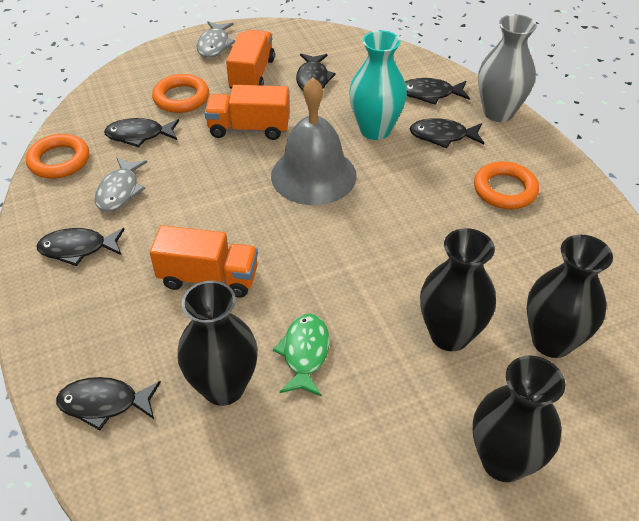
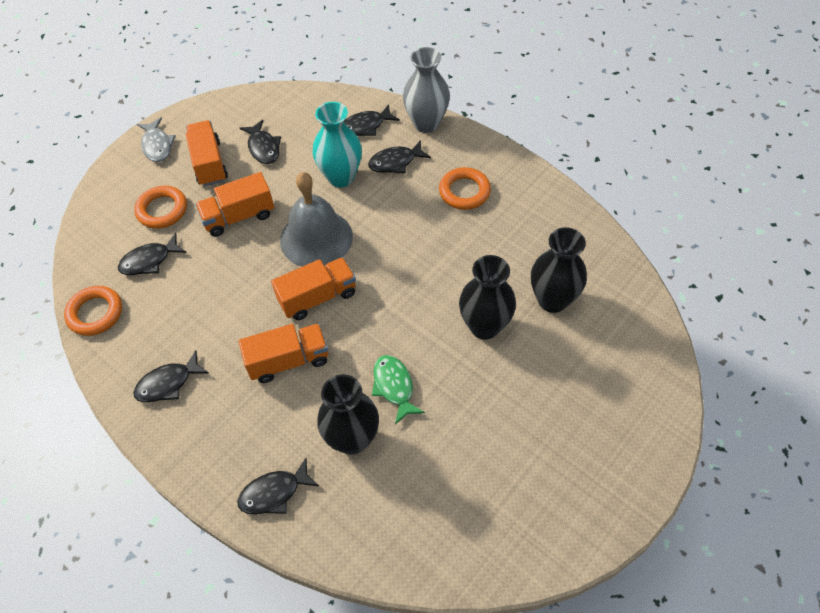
camera: 25 degrees left, 10 degrees up
grey fish [95,157,147,212] -> none
black vase [473,355,566,482] -> none
none -> orange truck [271,257,356,320]

